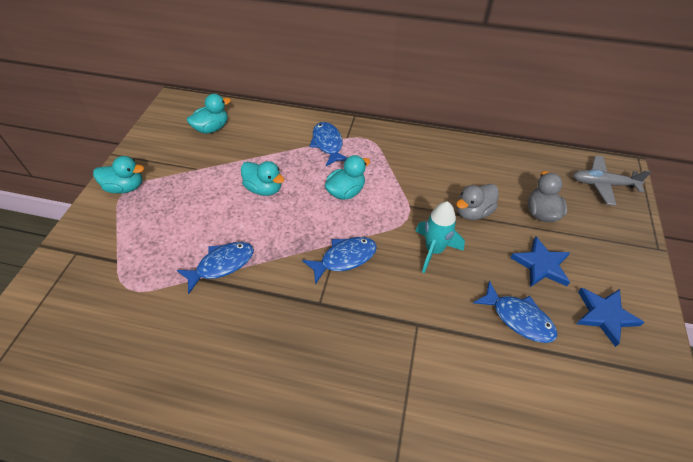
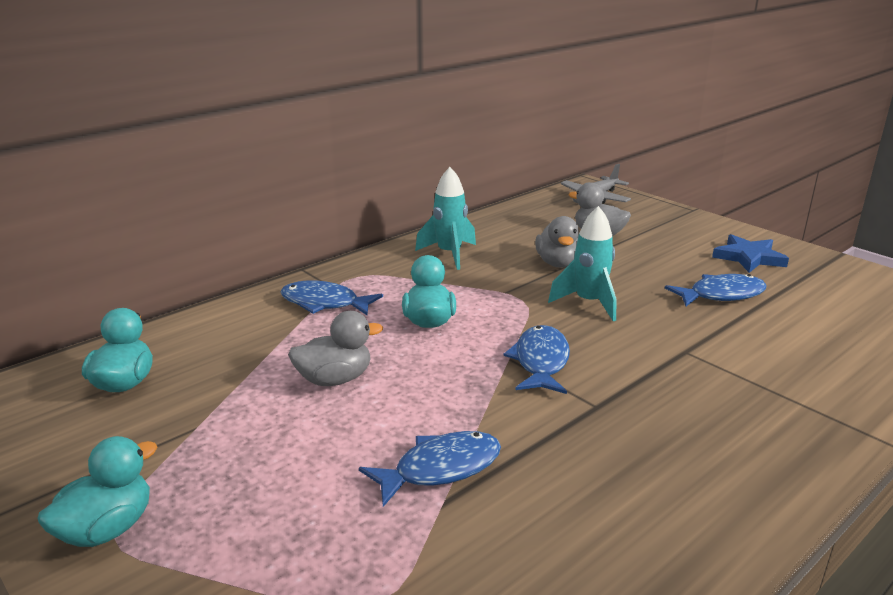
camera: 55 degrees left, 25 degrees down
blue fish [177,242,254,294] -> blue fish turned 60 degrees clockwise [359,431,501,507]
turquoise duck [241,161,285,196] -> grey duck [288,311,383,386]
blue star [511,236,570,287] -> none
none -> turquoise rocket [415,167,476,270]

